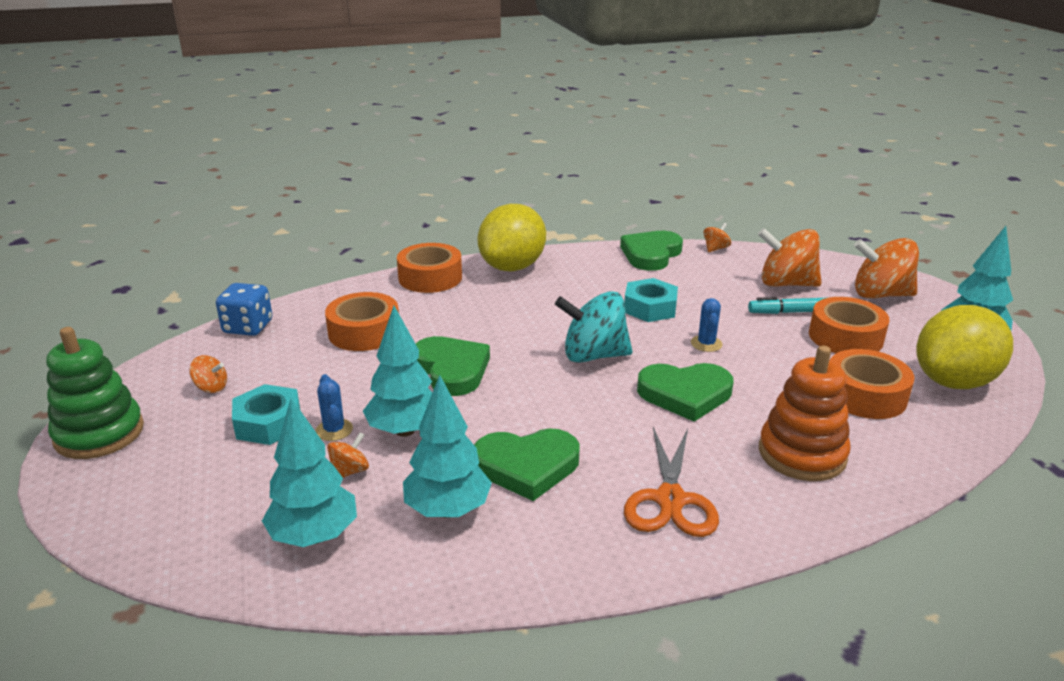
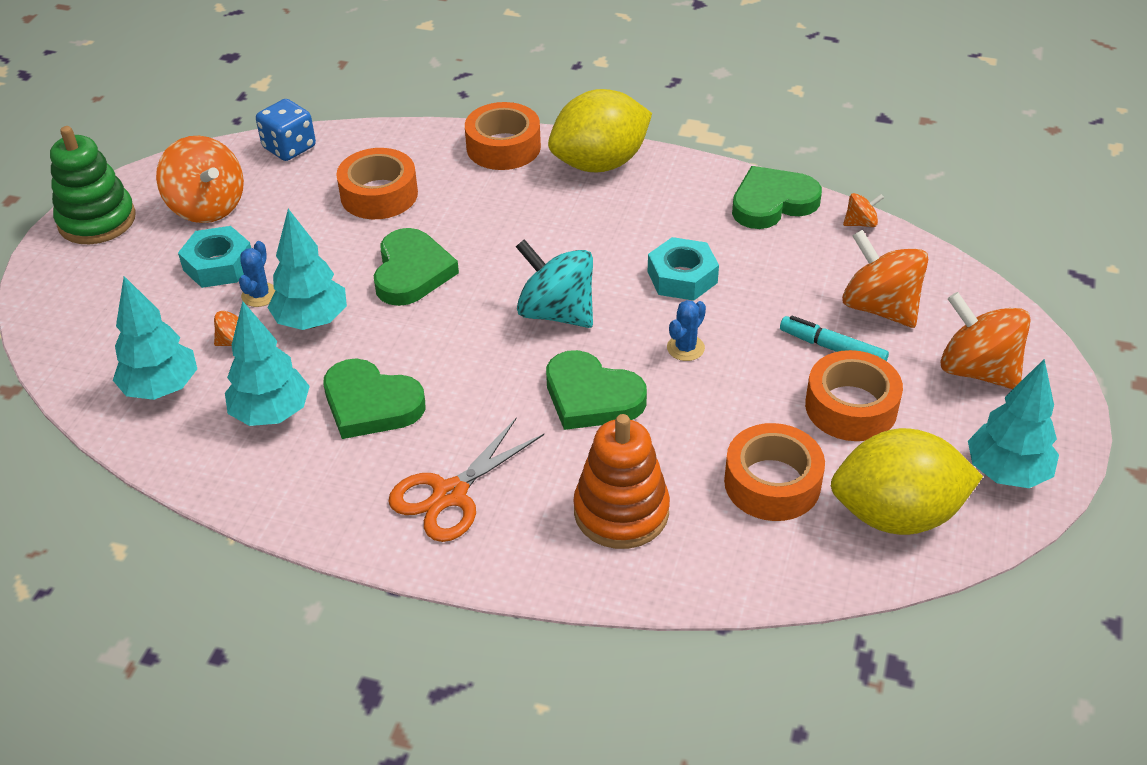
camera: 35 degrees right, 15 degrees up
orange spinning top [189,355,227,393] -> orange spinning top [156,136,244,223], size x2.15

